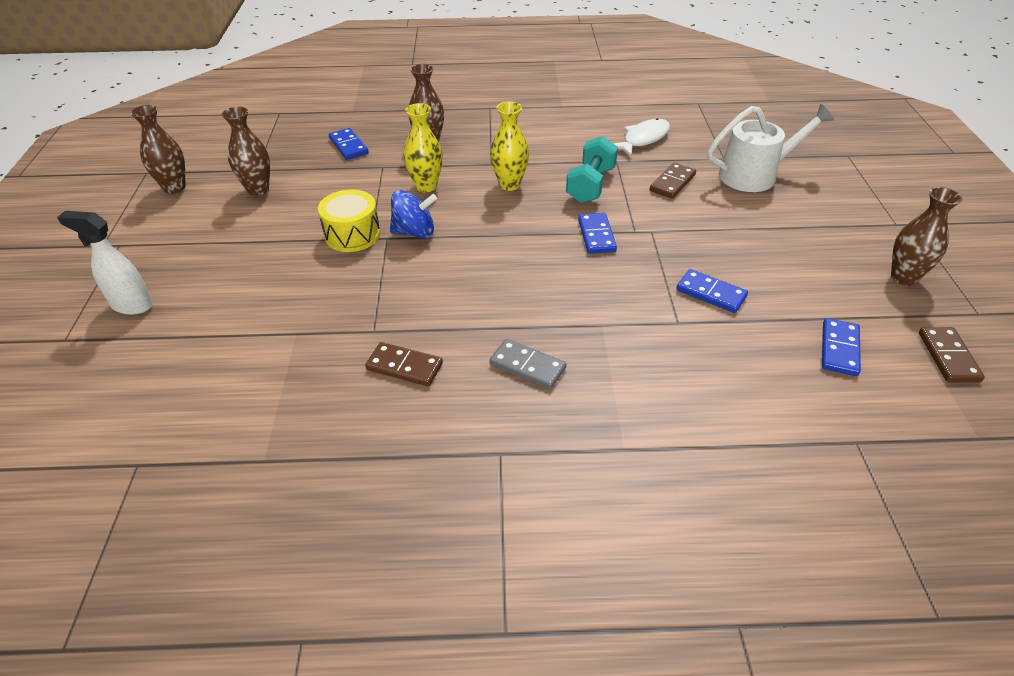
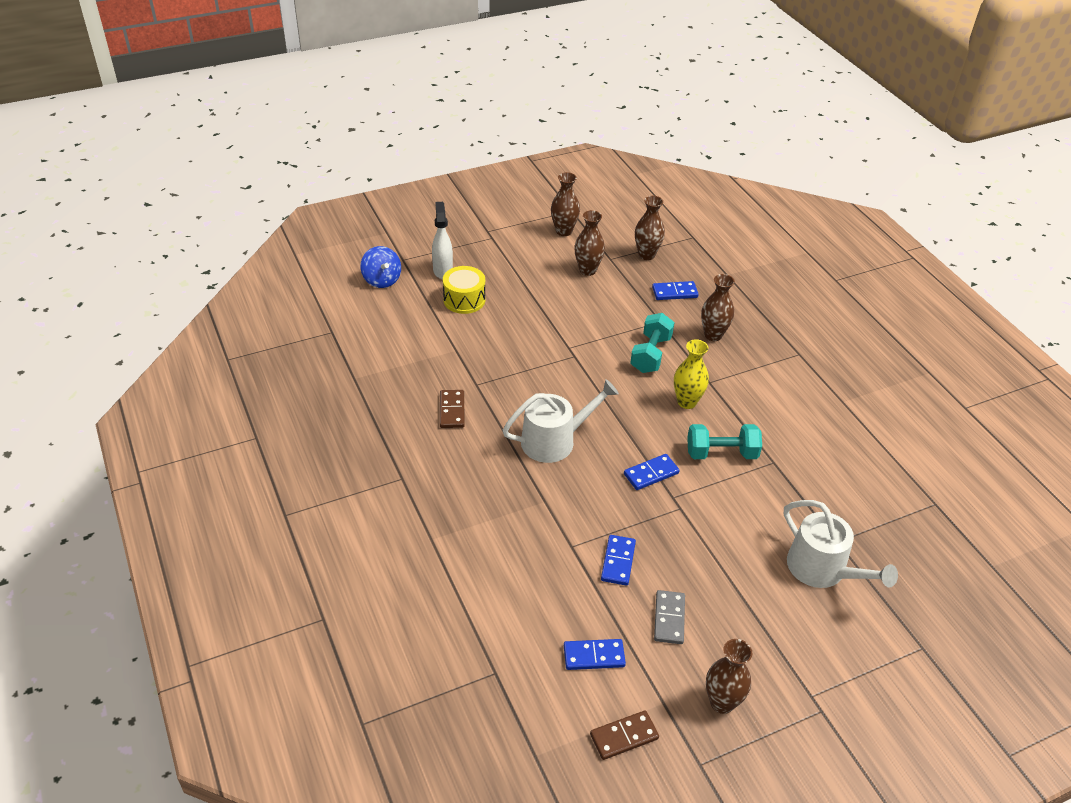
camera: 65 degrees right, 0 degrees up
yellow drum [318,190,380,252] -> yellow drum moved to [443,266,485,314]
blue domino [329,128,369,160] -> blue domino turned 45 degrees clockwise [652,281,699,300]
blue spinning top [390,190,437,238] -> blue spinning top moved to [360,246,401,288]
yellow vase [403,103,442,193] -> turquoise dumbbell [630,313,675,373]
grey domino [489,339,566,389] -> grey domino moved to [654,590,685,644]
white fish [613,118,670,156] -> none
brown domino [650,163,696,199] -> none
none -> white watering can [503,379,619,463]
none -> brown vase [635,196,665,260]

